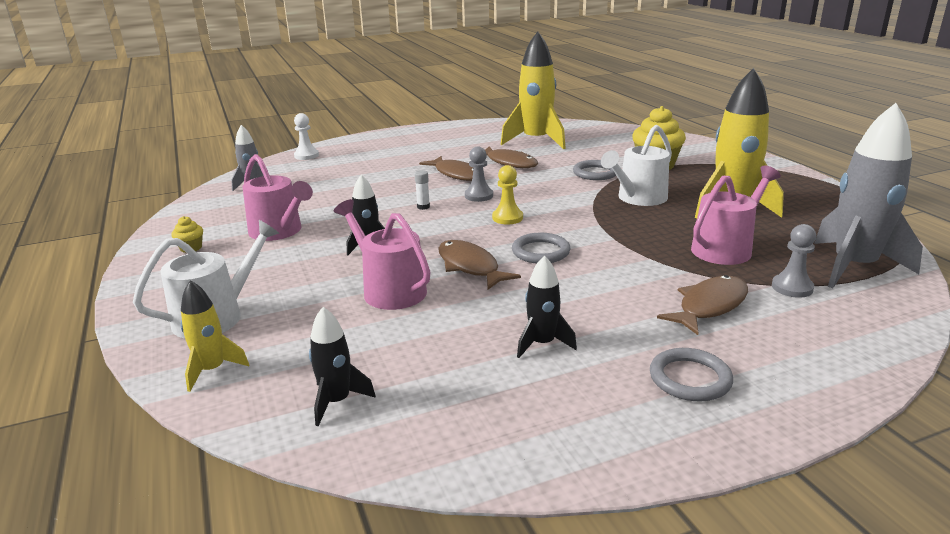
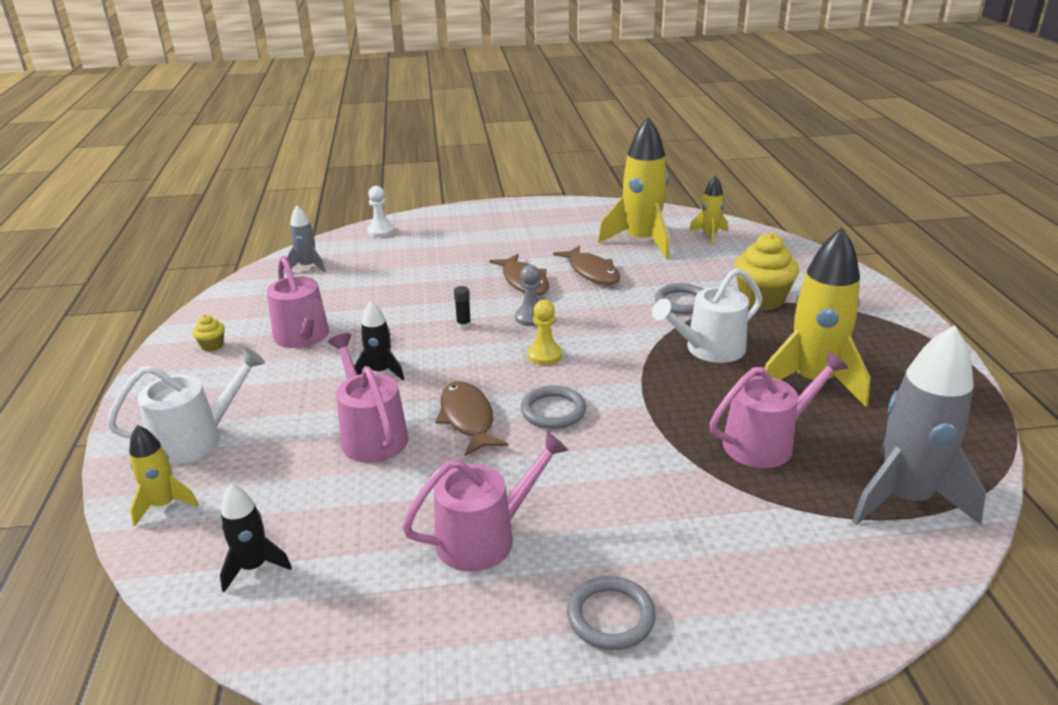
camera: 15 degrees right, 5 degrees up
white glue stick [415,170,430,210] -> black glue stick [454,286,471,329]
black rocket [517,255,577,358] -> pink watering can [402,432,569,572]
brown fish [657,275,748,335] -> none
grey pawn [772,224,816,298] -> none
none -> yellow rocket [689,176,728,246]

